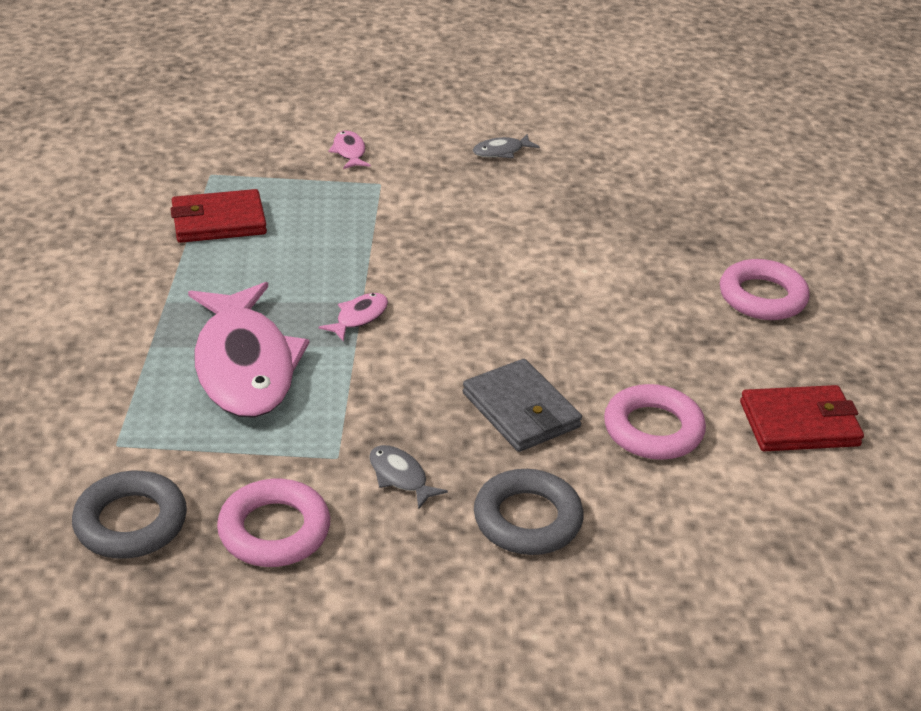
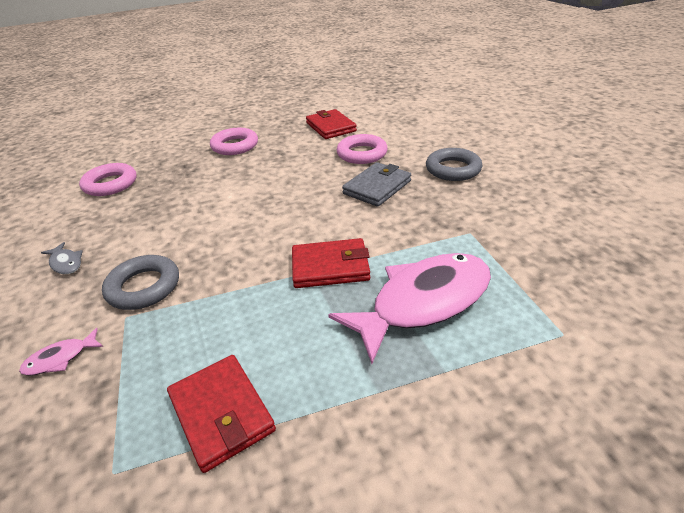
camera: 105 degrees left, 0 degrees up
grey ring [72,471,187,559] -> grey ring moved to [102,255,179,310]
pink ring [217,479,330,567] -> pink ring moved to [79,163,137,196]
pink fish [319,293,388,342] -> red wallet [292,238,370,288]
grey fish [369,445,448,509] -> none

